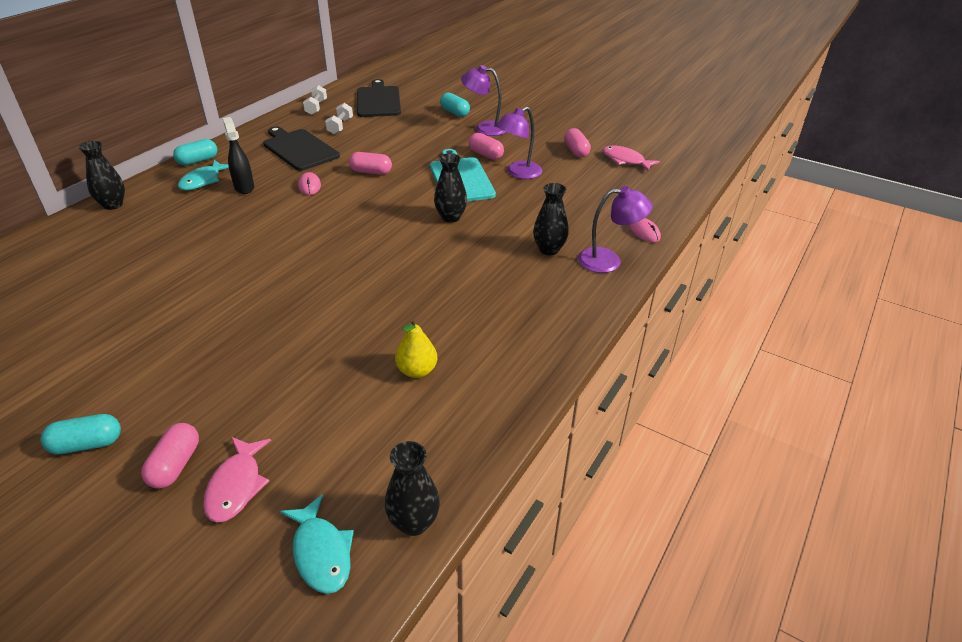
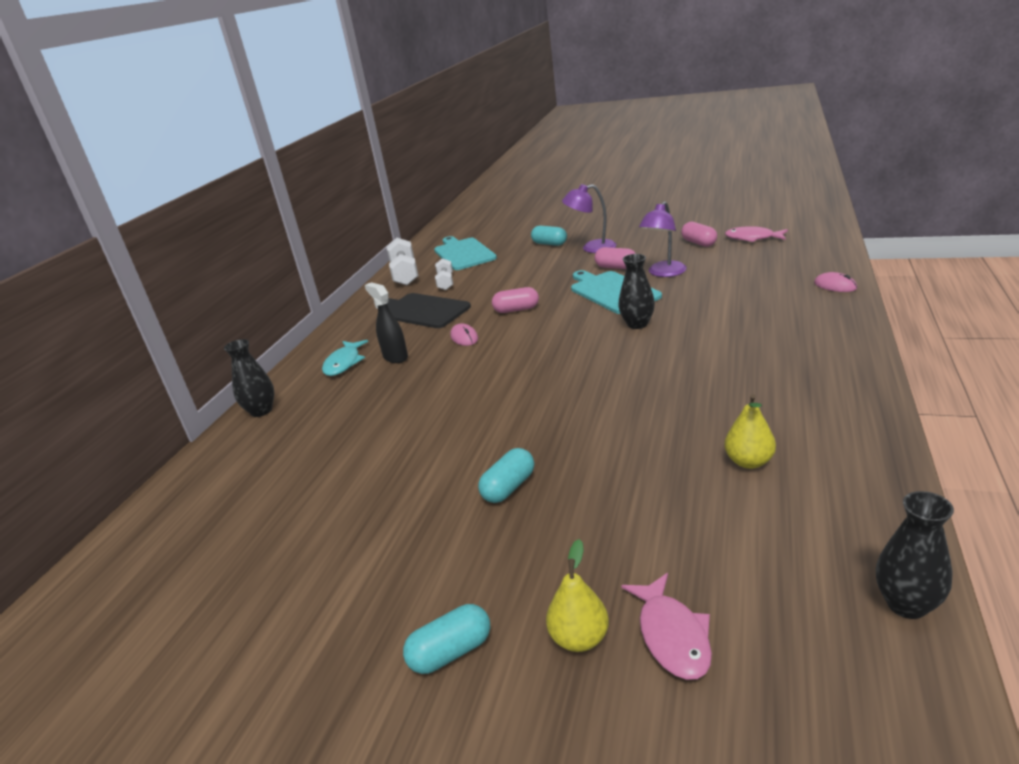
camera: 10 degrees left, 10 degrees down
pink capsule [141,423,199,489] -> yellow pear [546,539,609,652]
turquoise capsule [173,139,217,166] -> turquoise capsule moved to [478,448,534,503]
turquoise fish [280,494,354,594] -> none
white dumbbell [303,85,327,115] -> white dumbbell [387,238,419,285], size x1.64
black cutting board [357,79,401,117] -> turquoise cutting board [434,236,497,270]
black vase [533,183,569,255] -> none
purple lamp [578,186,652,273] -> none

